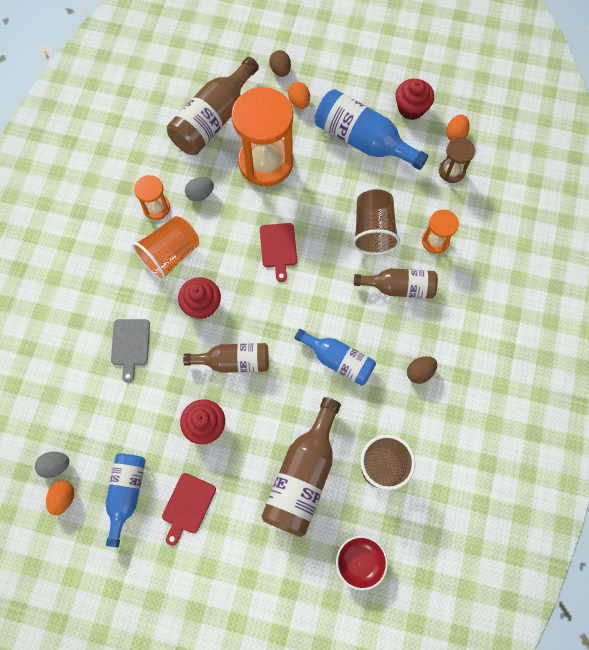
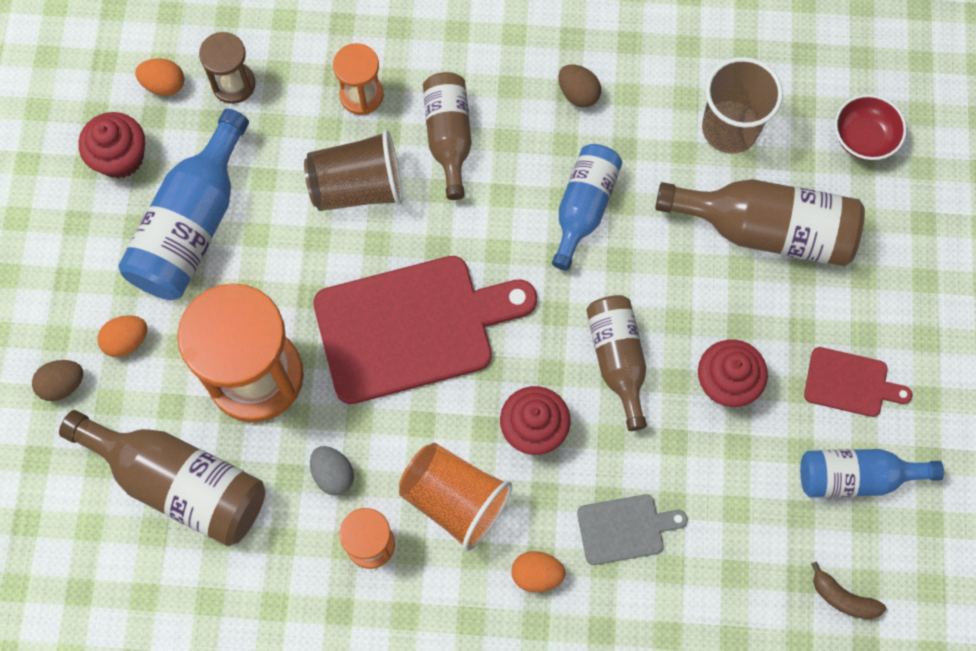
camera: 100 degrees left, 0 degrees up
grey egg [35,452,69,478] -> brown banana [811,562,886,619]
orange egg [46,481,74,516] -> orange egg moved to [511,551,566,593]
red cutting board [260,223,297,282] -> red cutting board [313,256,537,404], size x2.12

